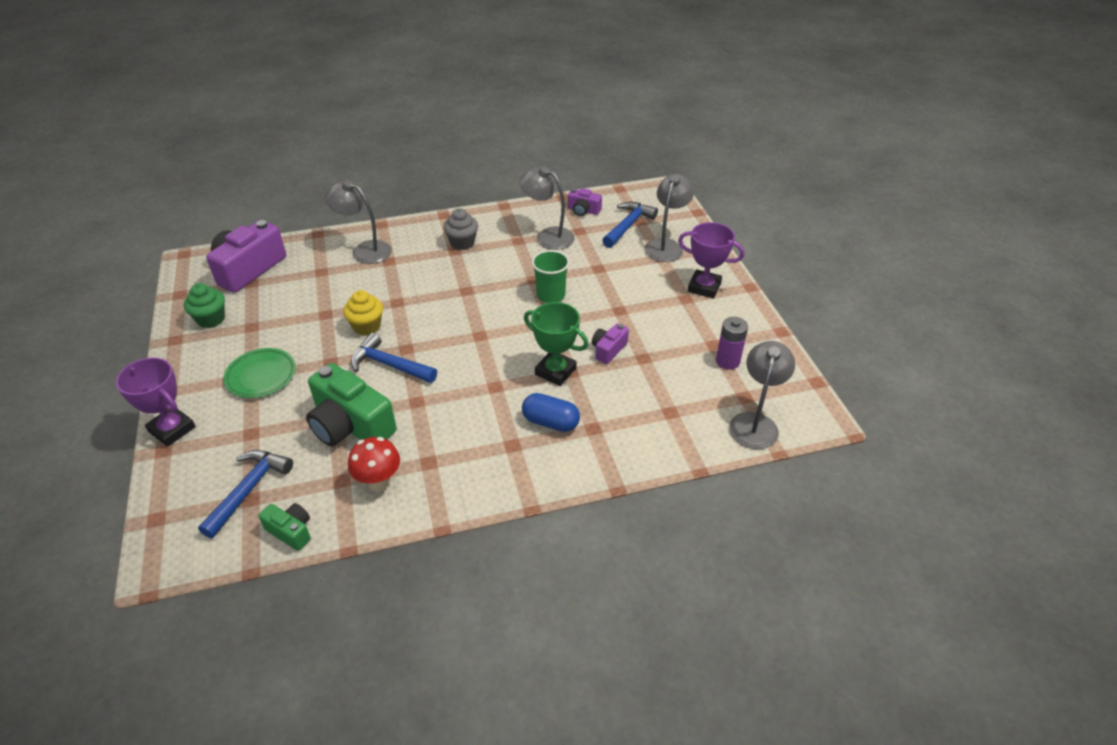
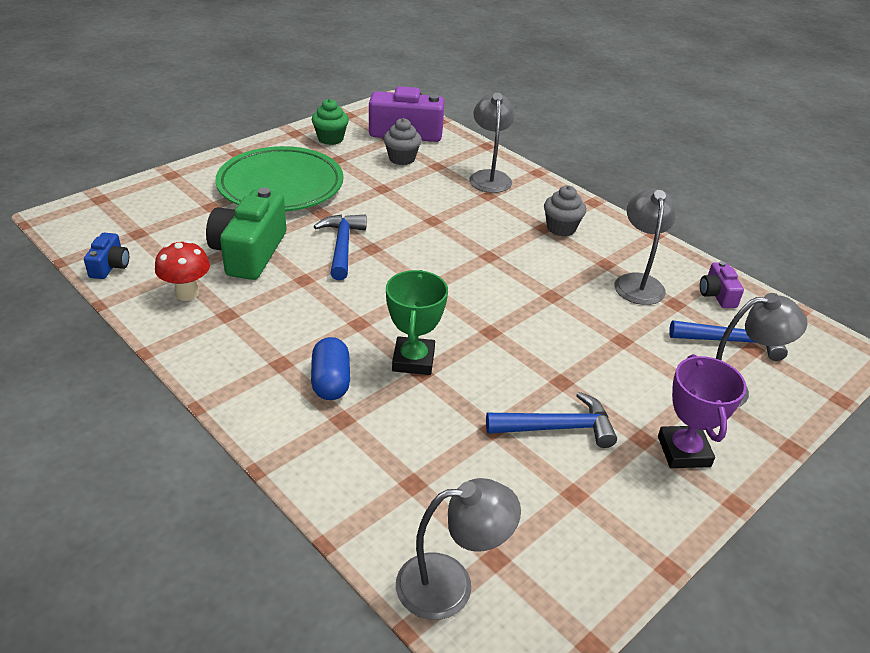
camera: 60 degrees right, 5 degrees down
purple trophy [116,358,196,447] -> none
blue hammer [198,450,293,538] -> blue hammer moved to [486,392,617,448]
green plate [223,348,296,398] -> green plate [215,146,344,211], size x1.85
green camera [258,503,311,551] -> blue camera [84,233,129,279]
yellow cupcake [343,290,383,336] -> none
green cup [532,250,570,303] -> none
purple camera [592,323,629,364] -> none
purple battery [716,317,748,370] -> none
none -> grey cupcake [384,118,422,165]

